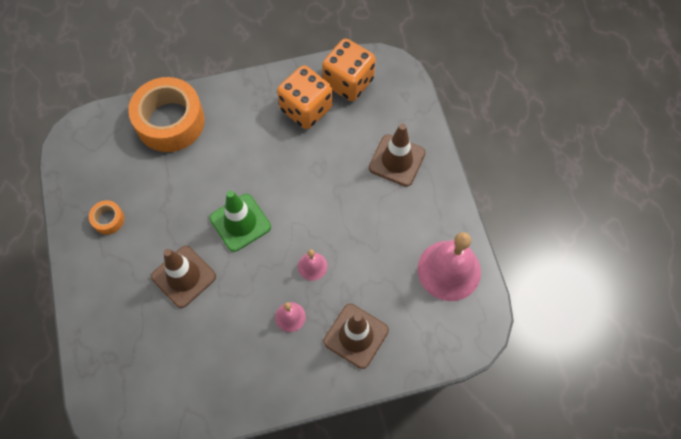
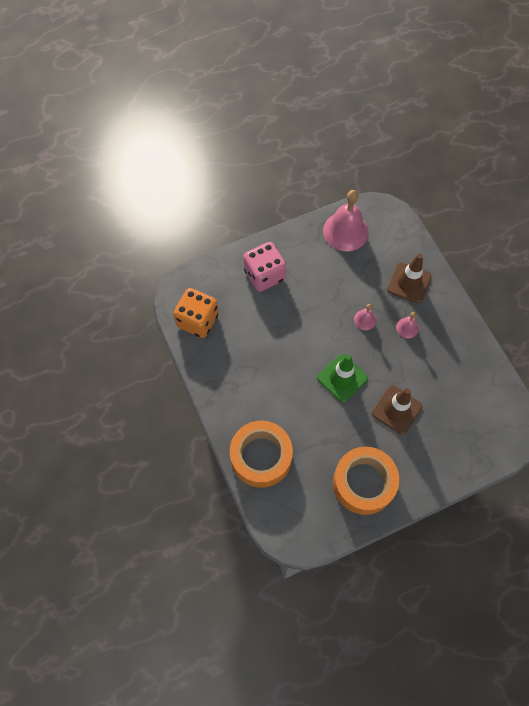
camera: 100 degrees left, 0 degrees up
orange tape [89,200,124,235] -> orange tape [333,447,399,515], size x2.31
orange dice [277,66,332,129] -> none
brown traffic cone [369,124,426,187] -> pink dice [243,242,286,292]

